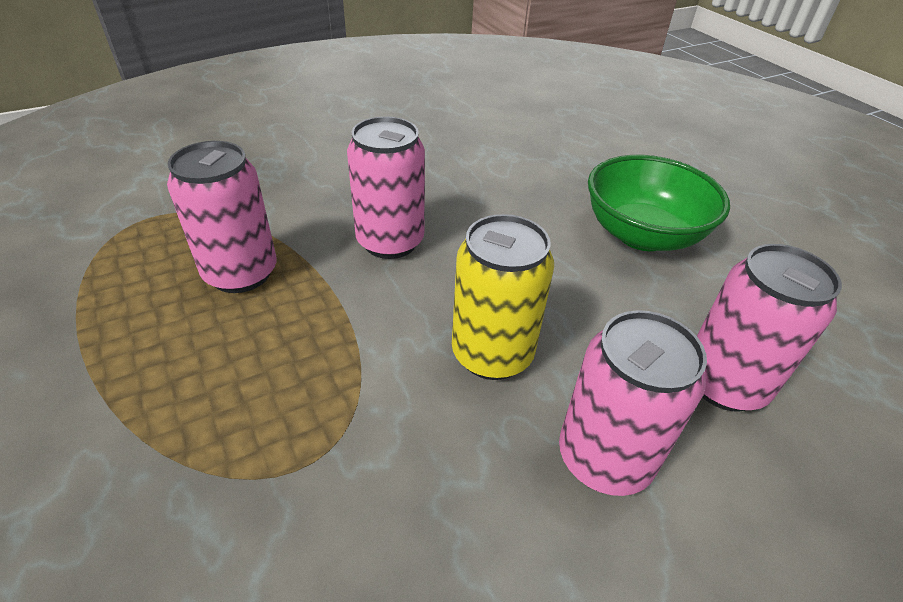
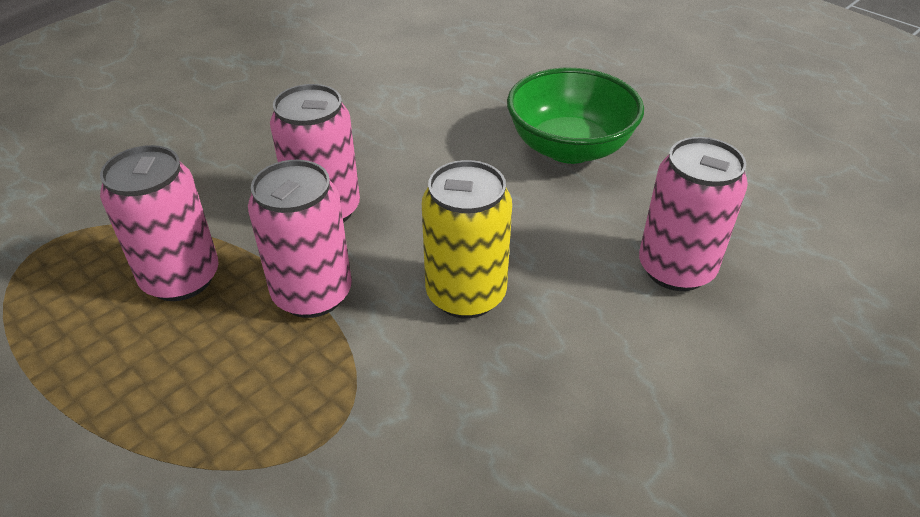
camera: 15 degrees left, 0 degrees up
pink can [559,310,707,496] -> pink can moved to [248,160,352,318]

